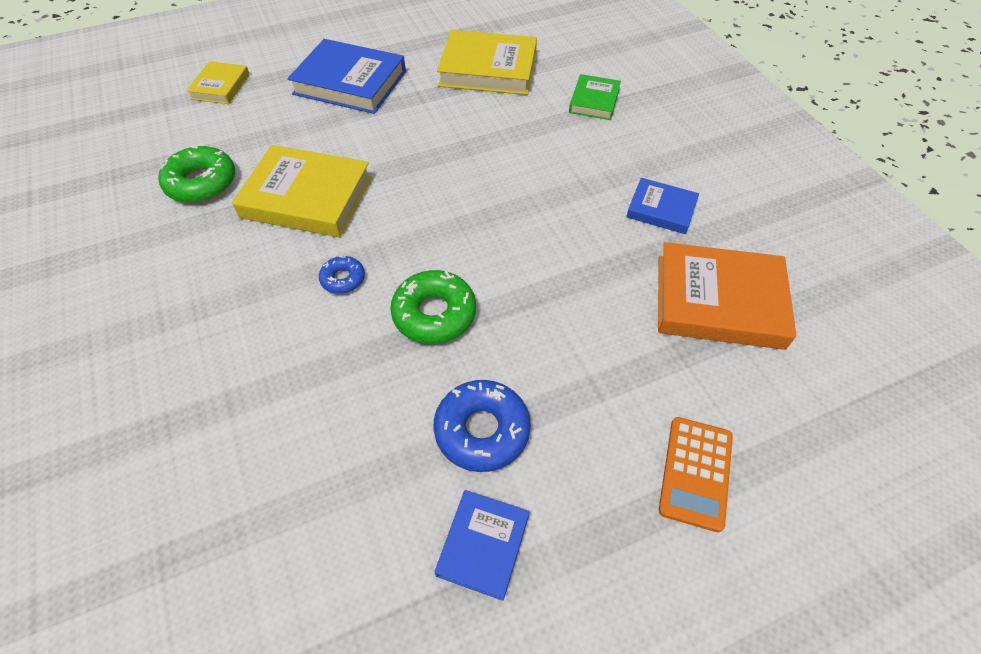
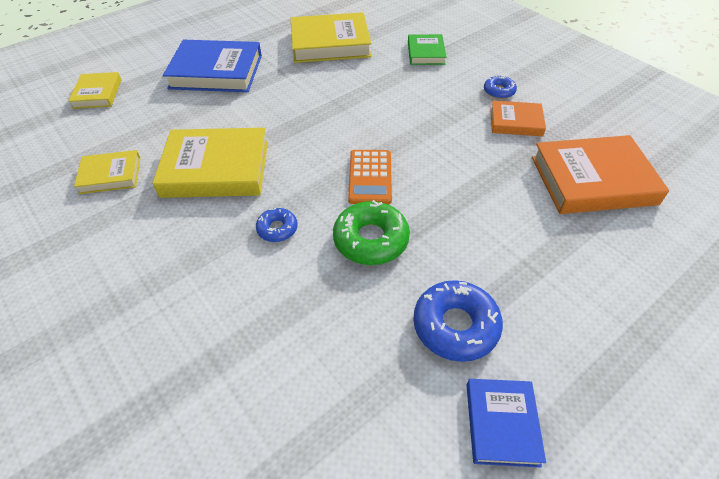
camera: 15 degrees left, 5 degrees down
green donut [158,146,235,203] -> yellow book [74,150,141,194]
blue book [626,178,699,234] -> orange book [490,100,546,136]
orange calculator [659,417,733,533] -> orange calculator moved to [348,150,392,204]
none -> blue donut [484,75,517,99]

